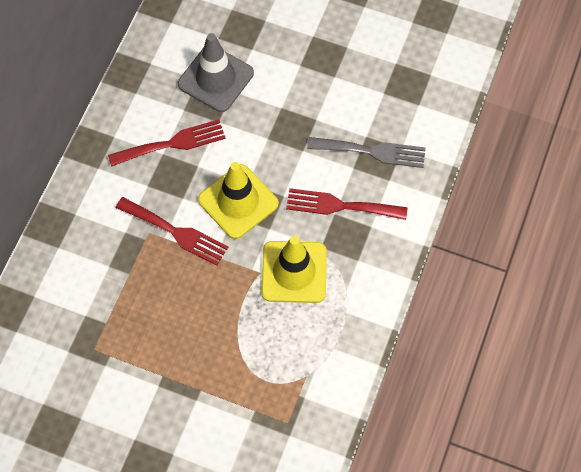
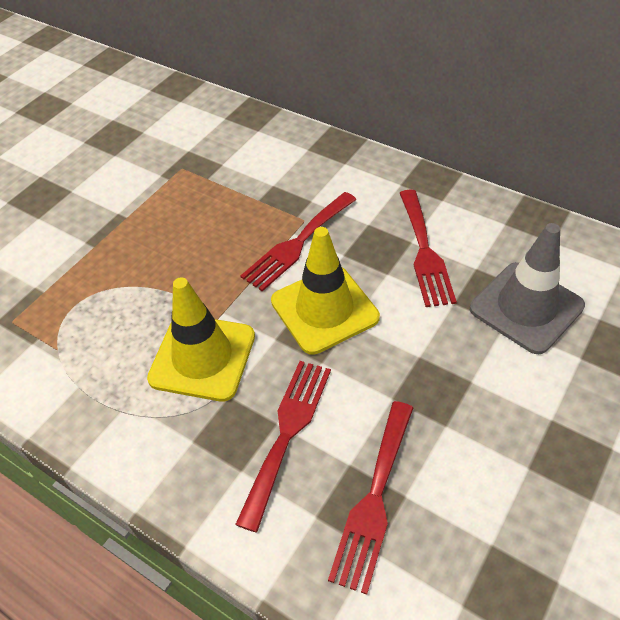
camera: 105 degrees right, 15 degrees down
grey fork [307,137,426,168] -> red fork [328,401,413,595]

